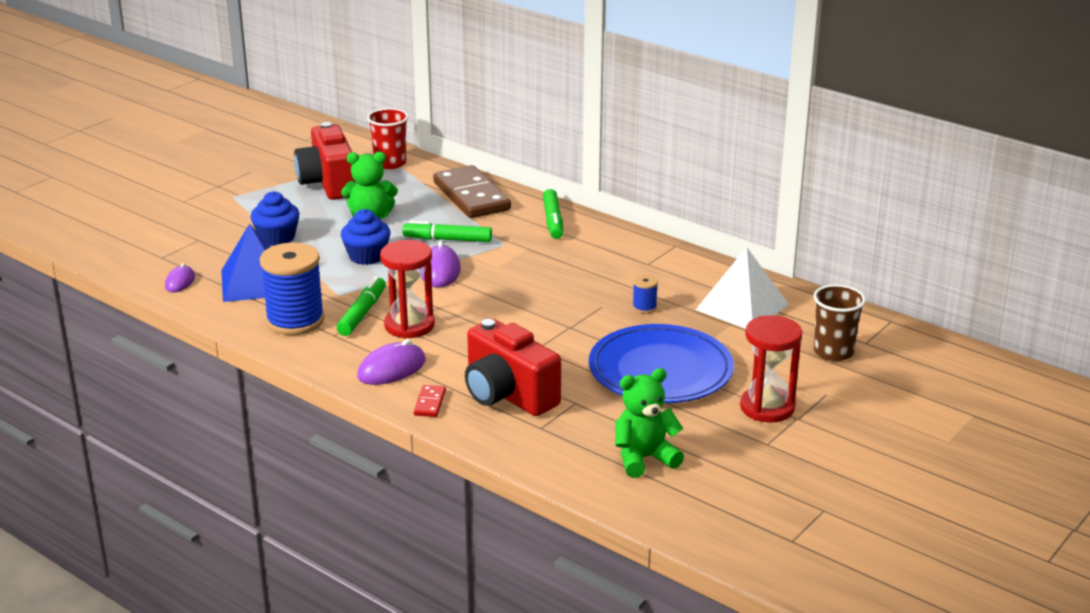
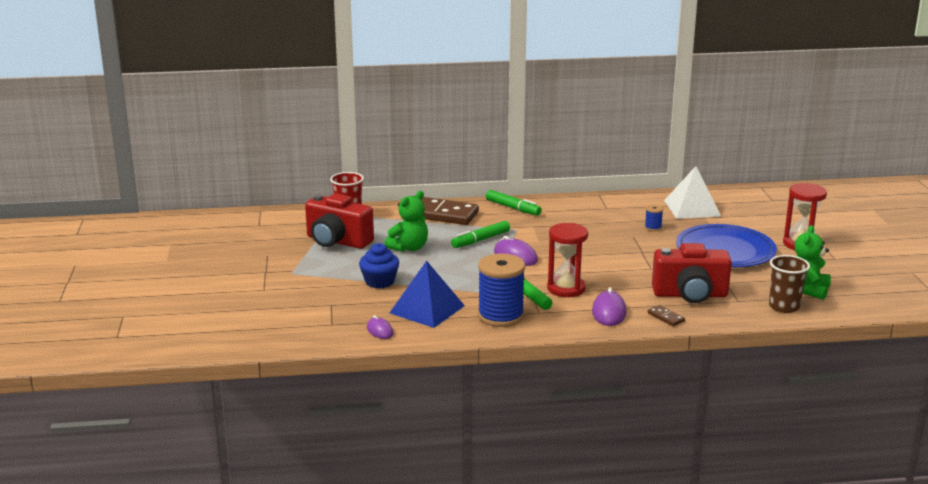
camera: 45 degrees left, 5 degrees down
blue cupcake [341,209,390,265] -> none
red domino [414,385,446,417] -> brown domino [648,305,685,326]
brown cup [813,284,866,361] -> brown cup moved to [769,255,810,313]

